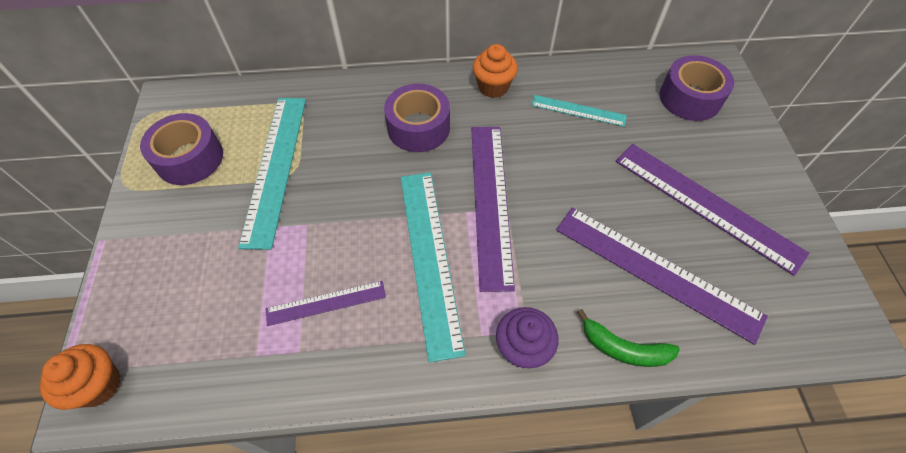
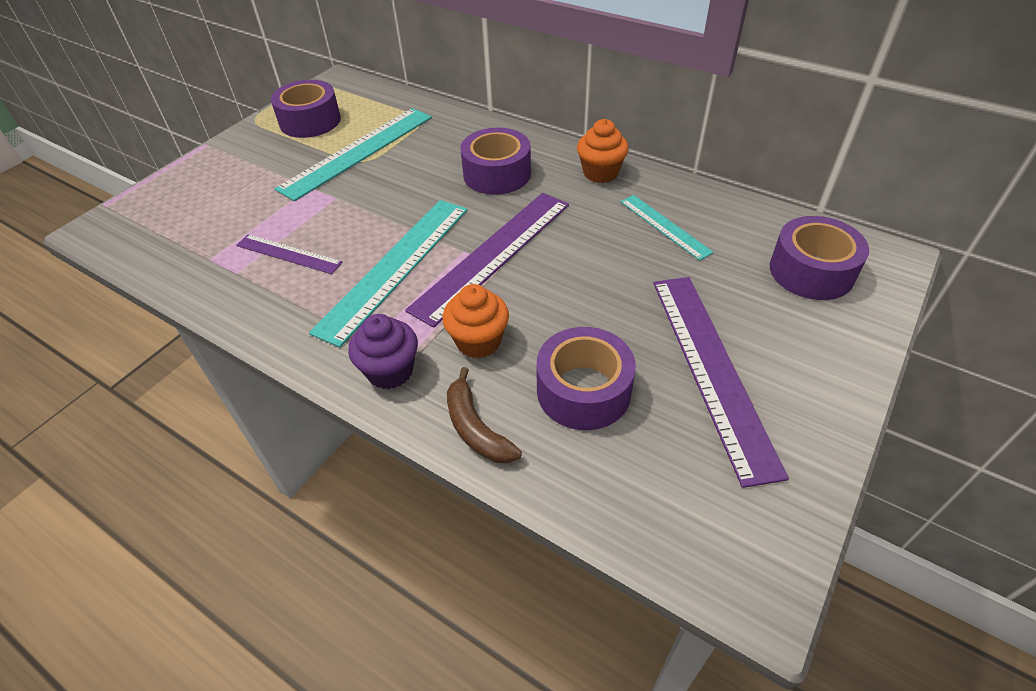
camera: 40 degrees right, 10 degrees down
orange cupcake [40,344,121,410] -> orange cupcake moved to [442,284,509,358]
purple ruler [556,207,768,345] -> purple tape [536,327,636,430]
green banana [577,309,680,367] -> brown banana [447,367,522,463]

